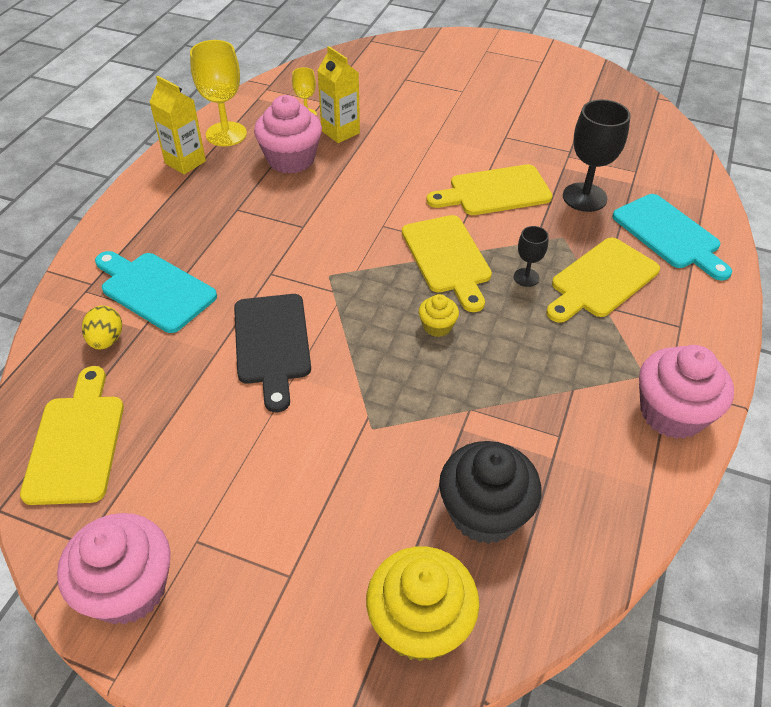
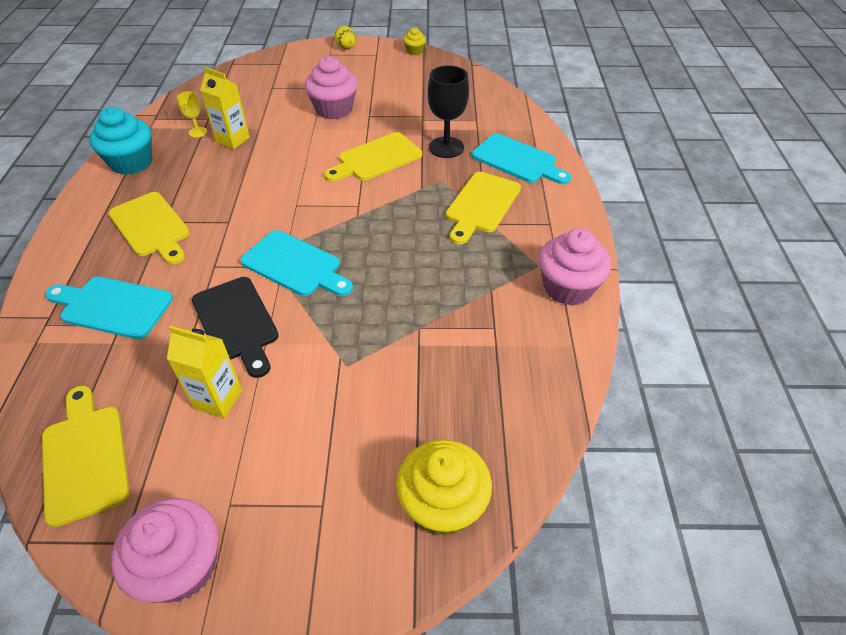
camera: 20 degrees left, 0 degrees up
yellow egg [82,306,122,349] -> yellow egg moved to [334,26,356,49]
yellow carton [149,76,206,175] -> yellow carton moved to [167,326,242,418]
yellow goblet [190,40,247,146] -> turquoise cupcake [89,107,152,175]
pink cupcake [254,95,322,174] -> pink cupcake moved to [305,56,357,119]
yellow cutting board [402,215,492,312] -> yellow cutting board moved to [109,192,190,264]
yellow cupcake [419,294,459,337] -> yellow cupcake moved to [403,27,426,55]
black cupcake [439,441,541,544] -> none
black goblet [514,226,549,287] -> none
none -> turquoise cutting board [241,230,353,296]

